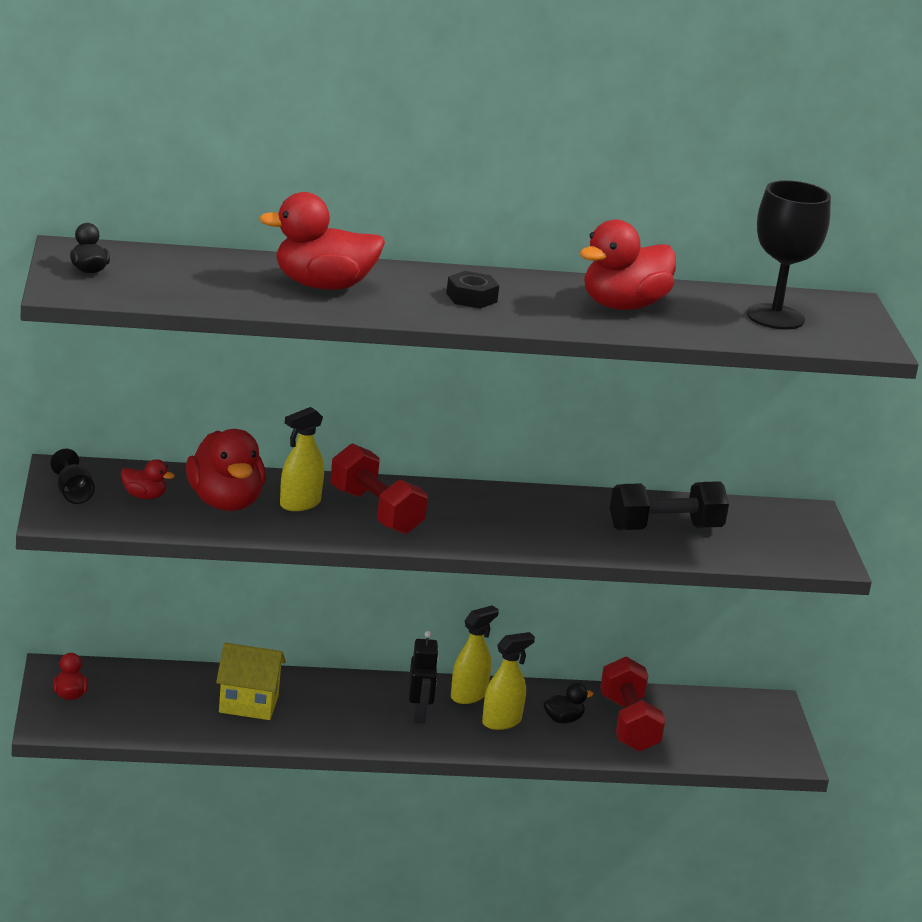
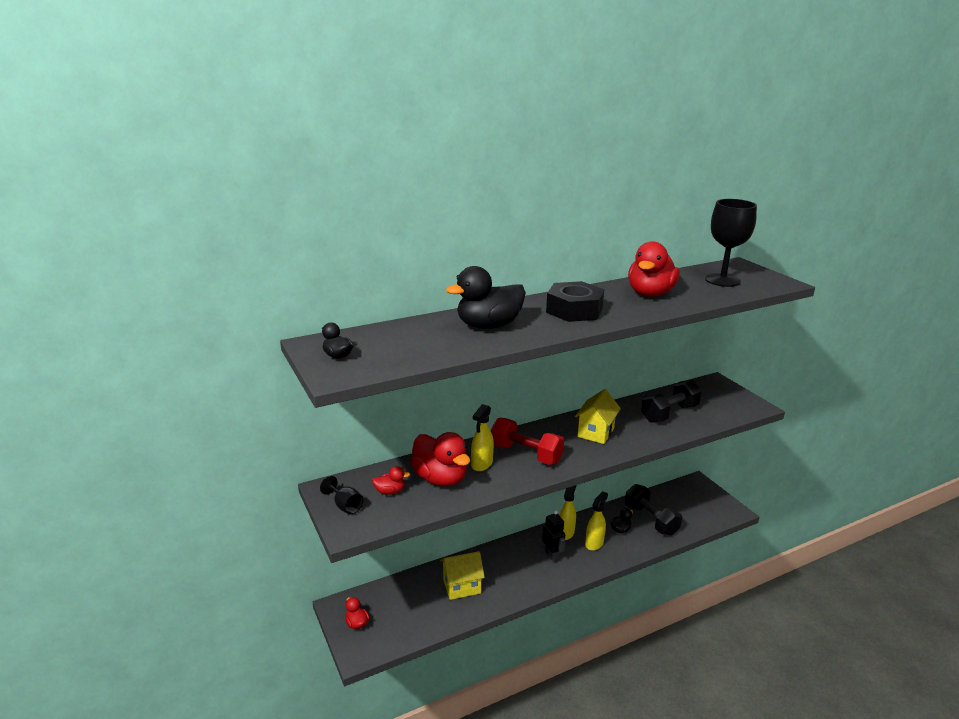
camera: 20 degrees left, 0 degrees up
red duck [259,192,385,290] -> black duck [446,266,526,329]
black nut [446,271,499,309] -> black nut [546,281,604,322], size x1.77
red dumbbell [600,657,666,752] -> black dumbbell [625,484,682,536]
none -> yellow house [575,389,621,444]

